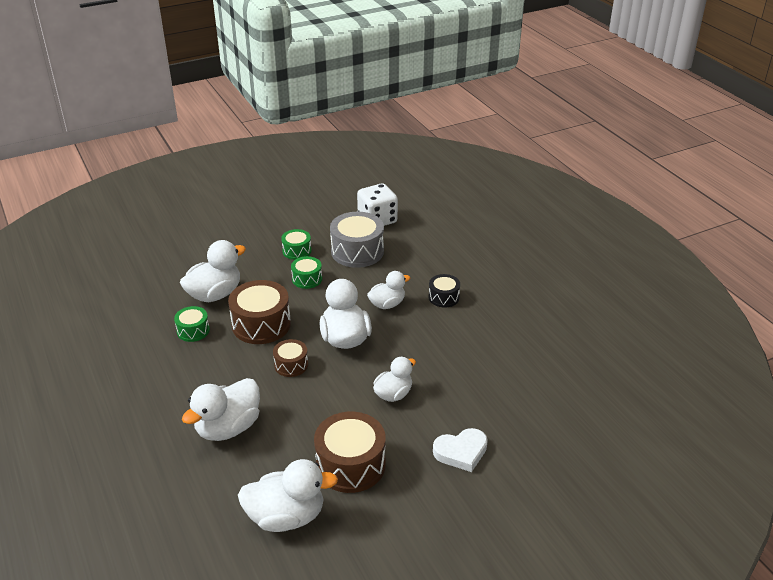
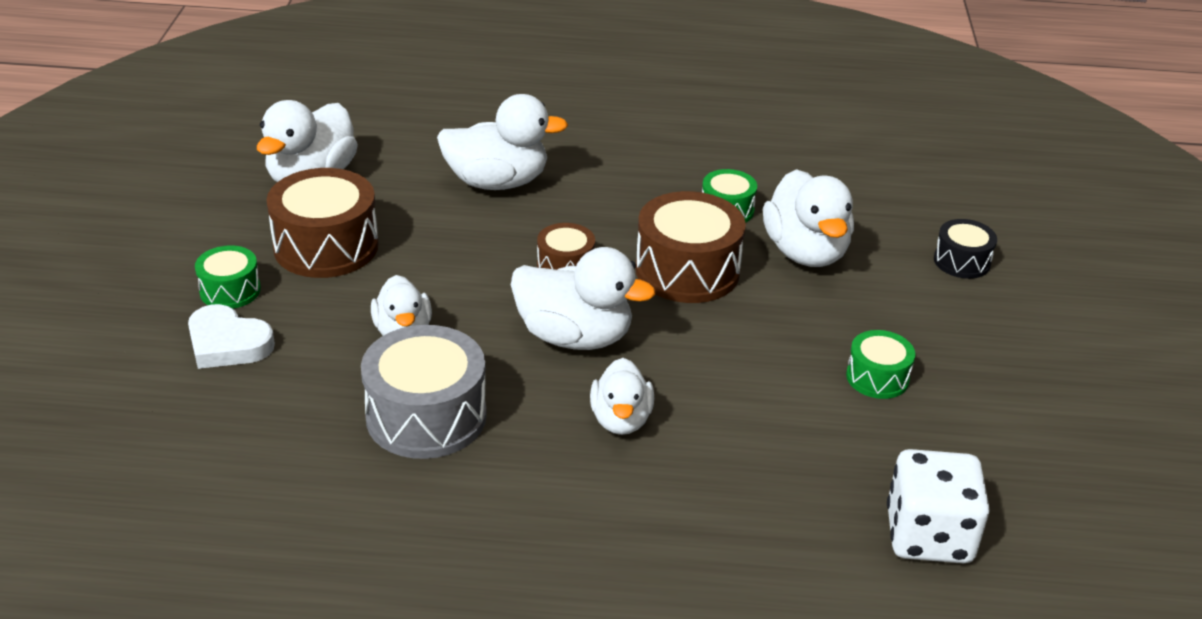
camera: 120 degrees right, 0 degrees up
white duck [182,378,260,441] -> white duck turned 105 degrees clockwise [437,94,568,190]
green drum [291,256,322,289] -> green drum moved to [195,245,261,309]
grey drum [330,212,384,268] -> grey drum moved to [361,325,487,459]
black drum [429,274,460,308] -> black drum moved to [934,219,997,279]
white heart [433,428,488,472] -> white heart turned 75 degrees counterclockwise [188,304,275,369]

